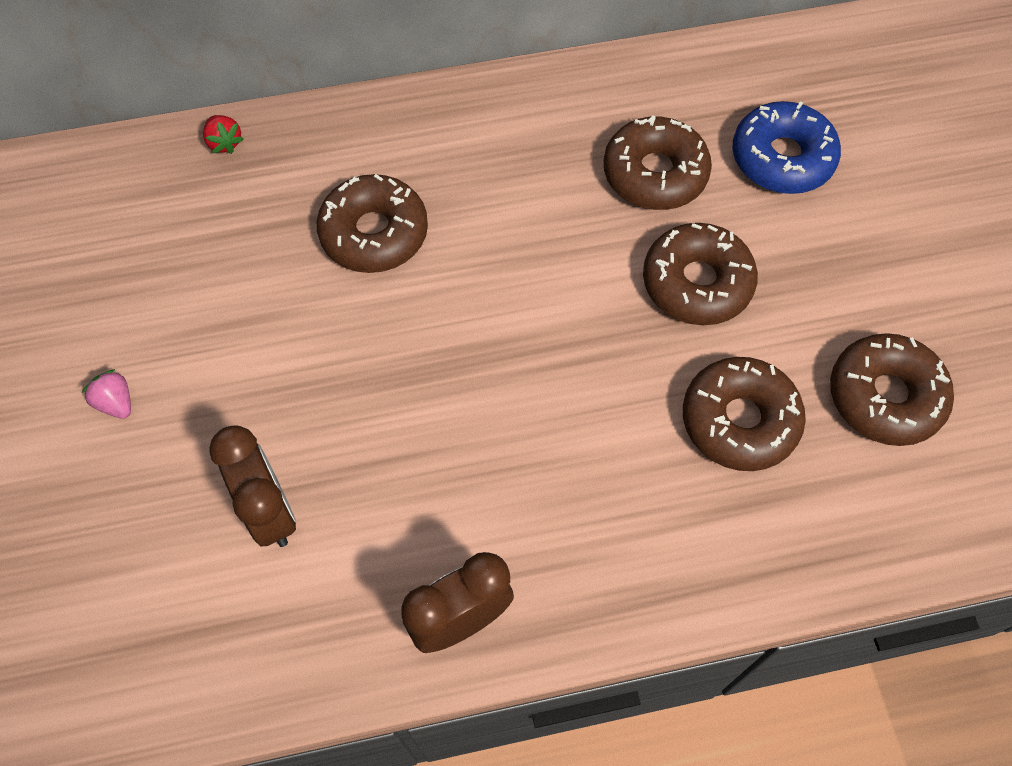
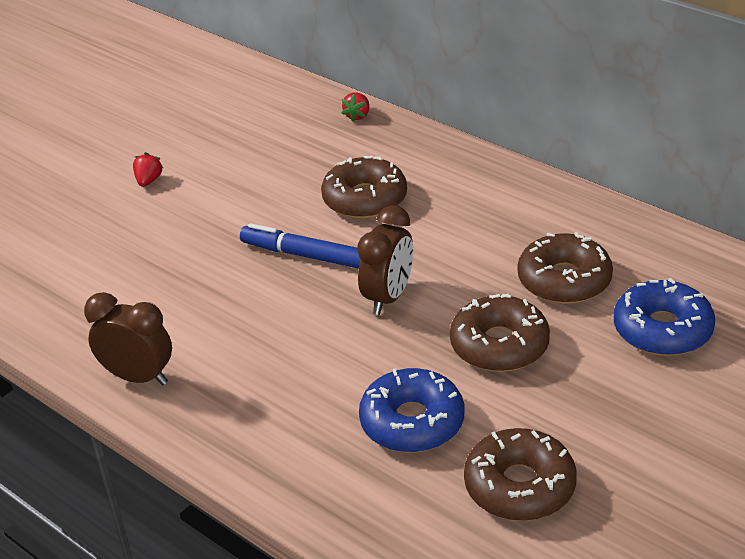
camera: 55 degrees right, 25 degrees down
pink strawberry [82,369,131,419] -> red strawberry [133,152,163,187]
brown clock [209,425,296,547] -> brown clock moved to [357,206,413,315]
brown donut [683,357,806,471] -> blue donut [359,368,464,453]
none -> blue marker [240,223,360,269]

